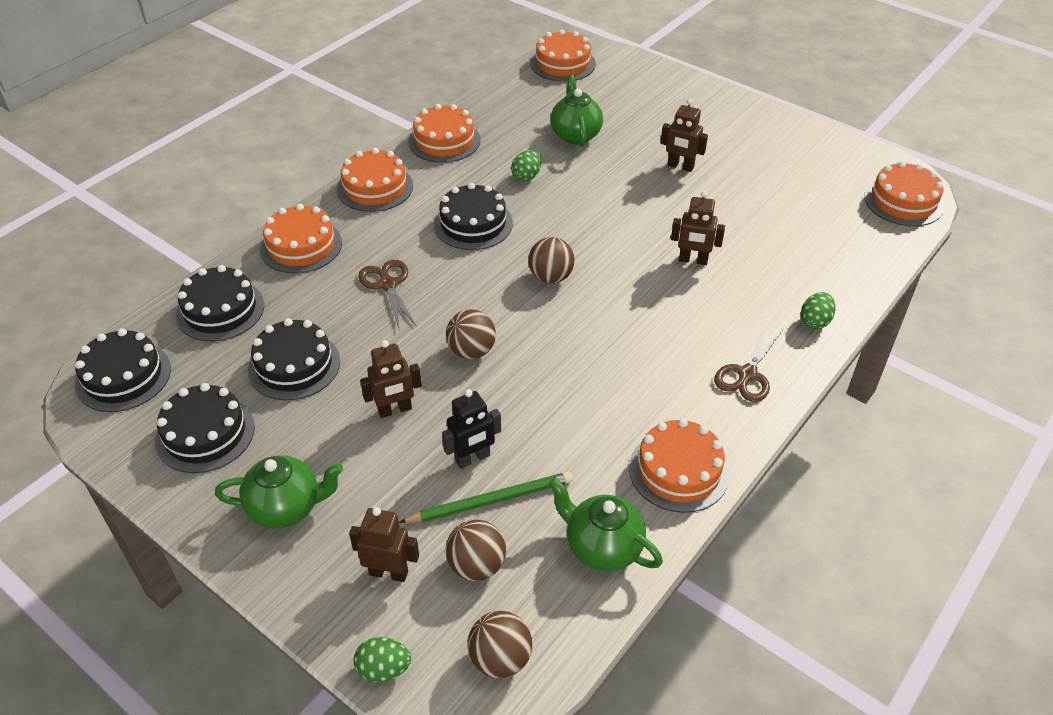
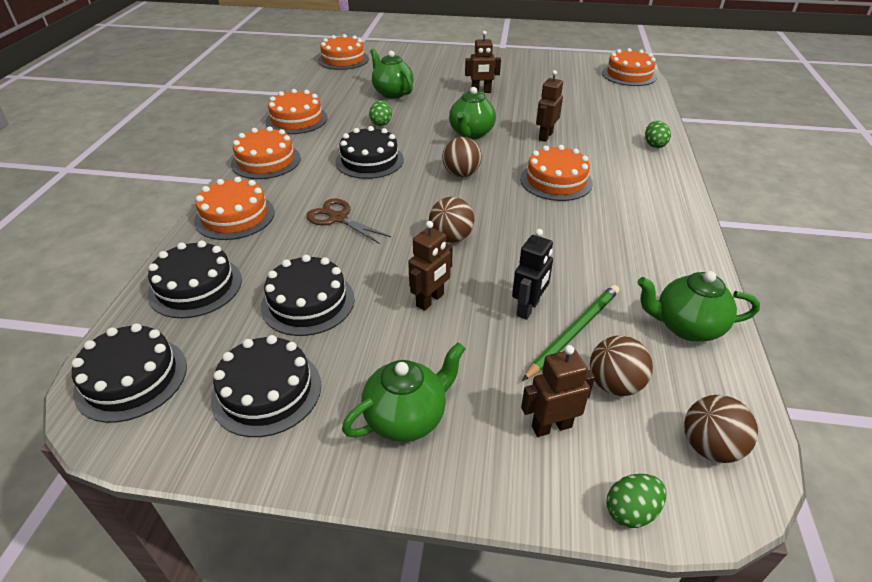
camera: 30 degrees left, 5 degrees down
orange cake [629,418,730,513] -> orange cake moved to [520,145,593,201]
brown robot [671,191,725,265] -> brown robot turned 135 degrees clockwise [536,70,563,142]
brown scissors [714,326,783,402] -> none
none -> green teapot [449,87,496,139]

